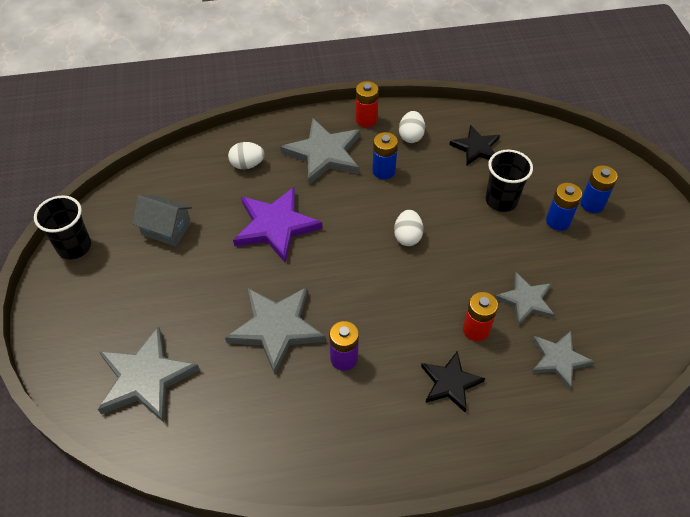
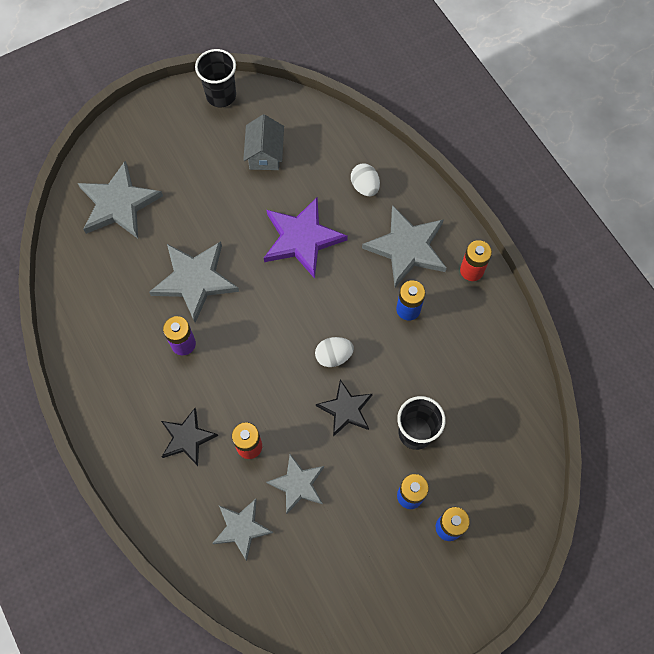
camera: 70 degrees right, 15 degrees up
white egg [399,111,425,143] -> none
black star [449,125,500,166] -> black star moved to [316,379,373,437]

